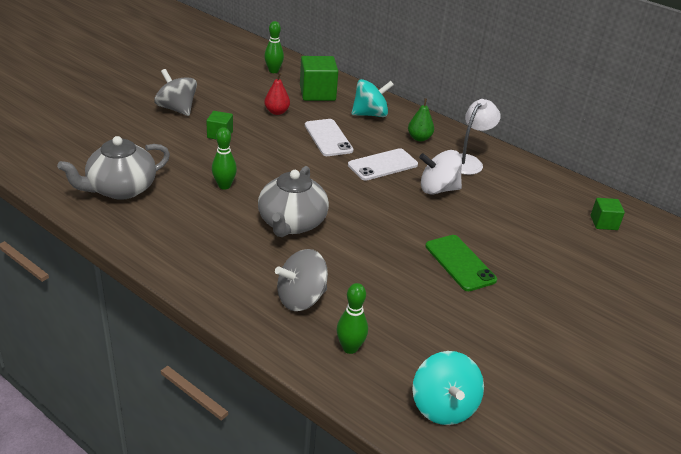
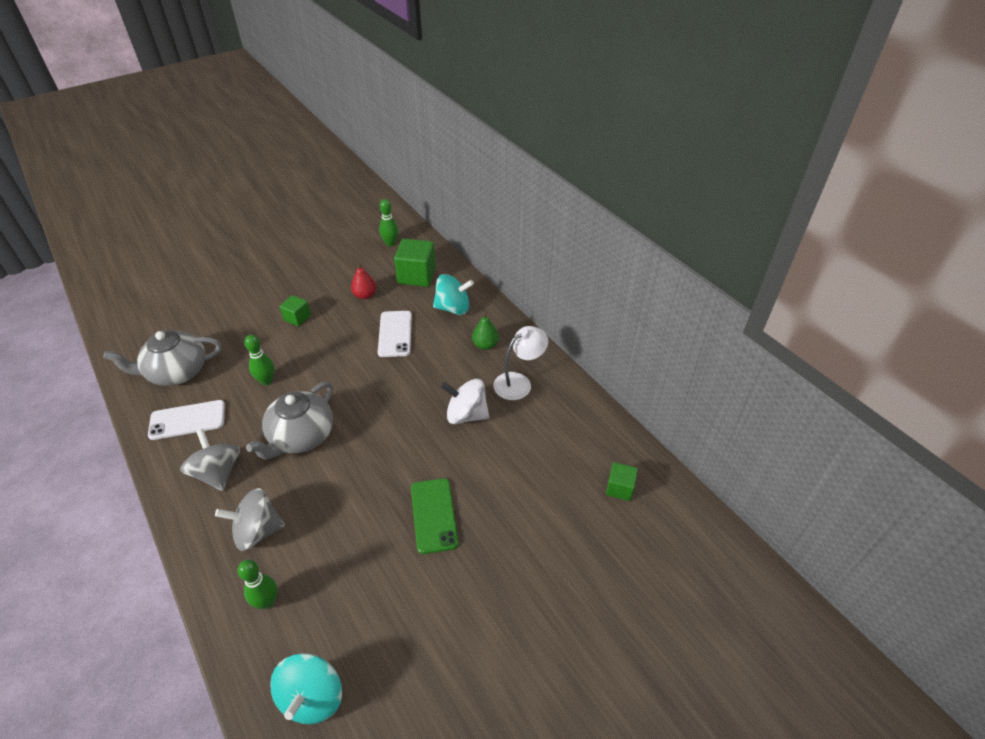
camera: 20 degrees right, 10 degrees up
grey spinning top [154,69,197,116] -> grey spinning top moved to [180,429,240,491]
white phone [348,148,418,181] -> white phone moved to [148,400,225,440]

